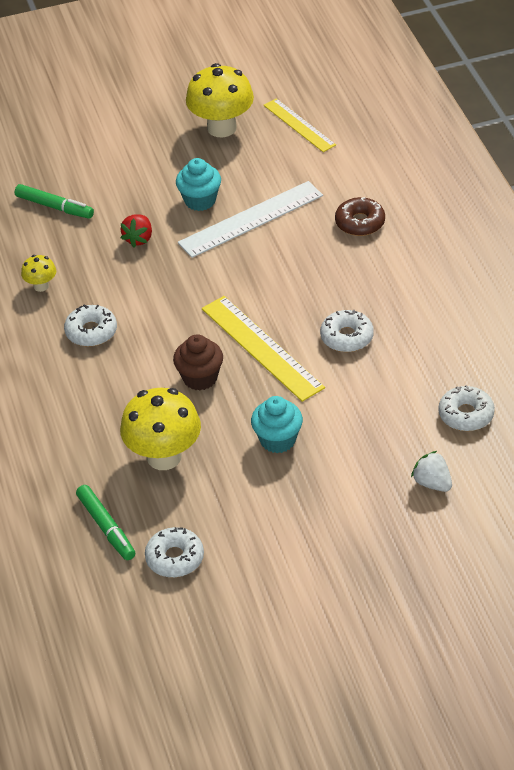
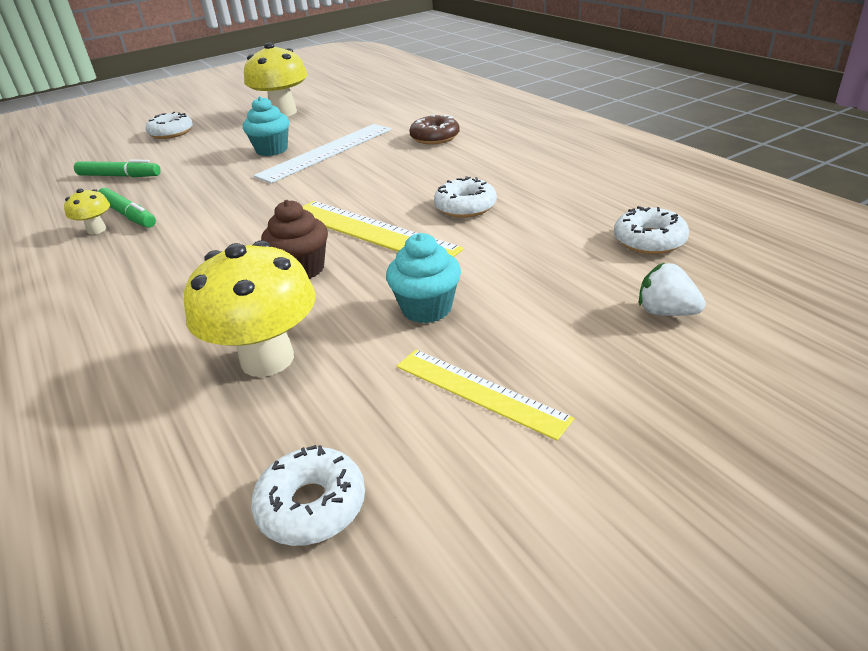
camera: 15 degrees left, 10 degrees down
white donut [64,305,117,347] -> white donut moved to [145,112,193,139]
green marker [76,485,135,560] -> green marker moved to [98,188,156,228]
red strawberry [120,214,152,247] -> none
yellow ruler [263,98,336,152] -> yellow ruler moved to [397,350,574,441]

